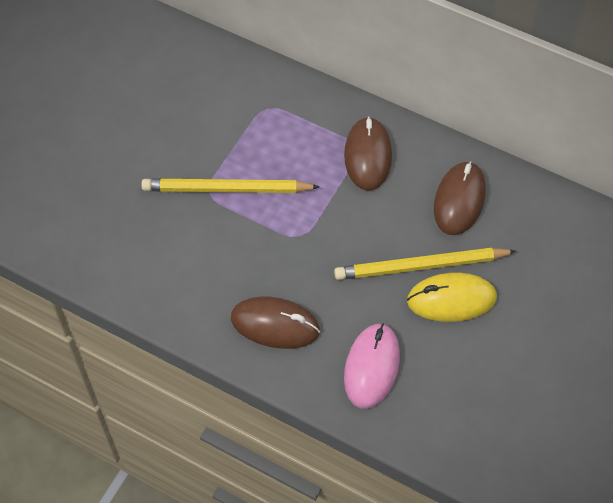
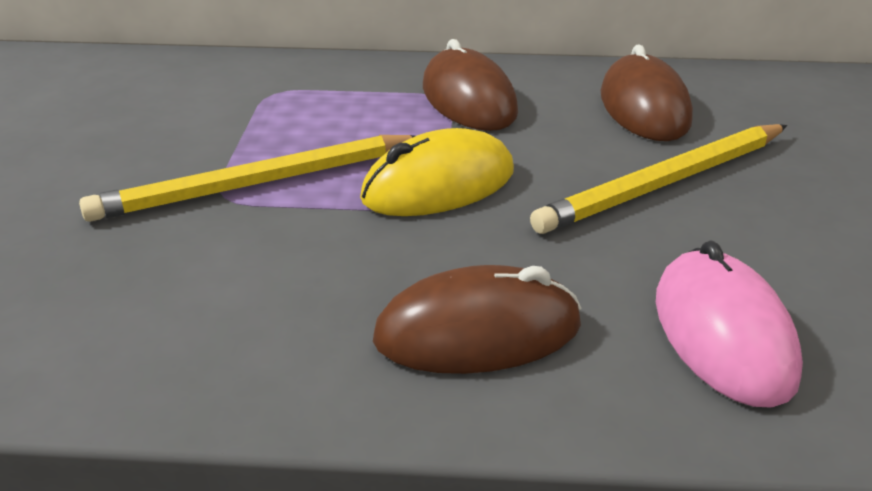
camera: 25 degrees left, 25 degrees down
yellow mouse [407,273,497,322] -> yellow mouse moved to [360,128,514,216]

